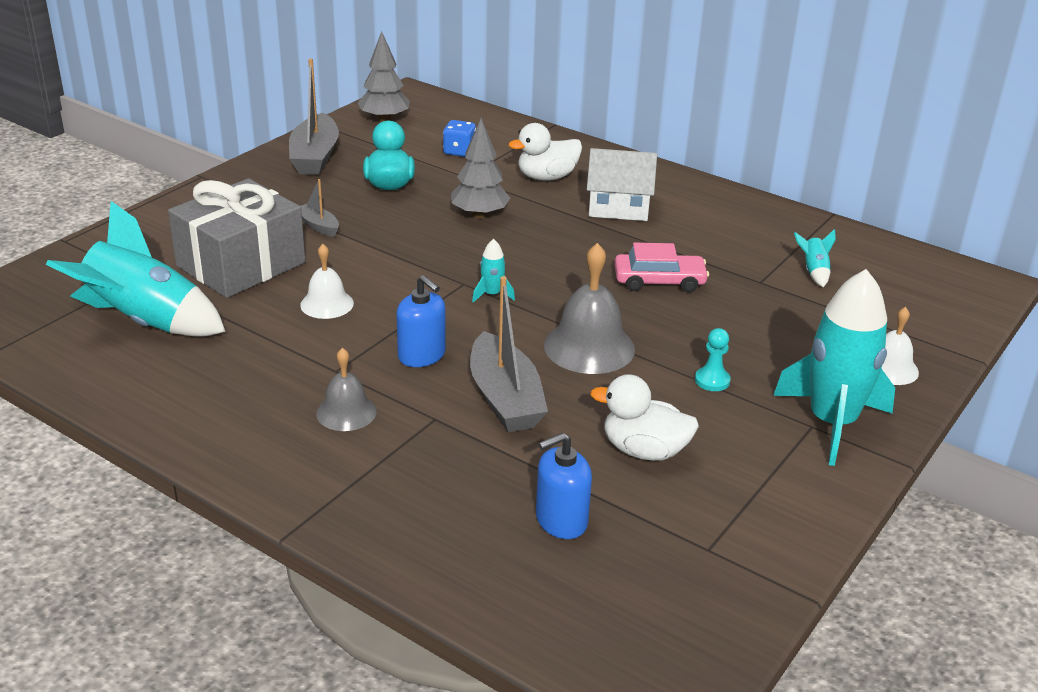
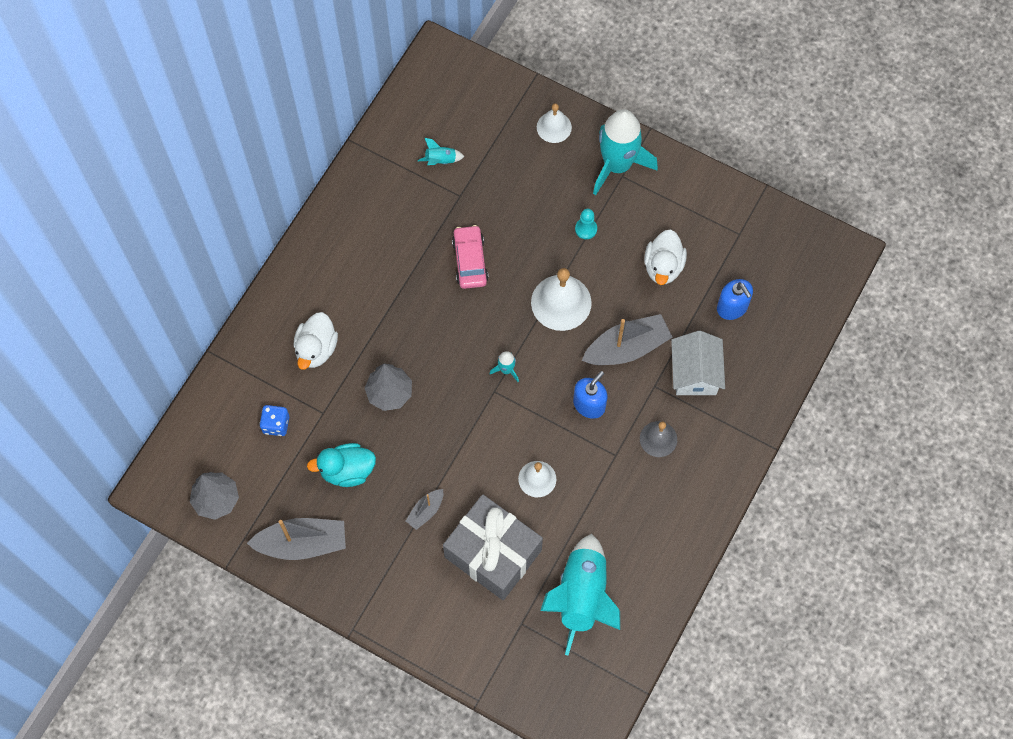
camera: 95 degrees left, 35 degrees up
white duck [508,123,582,181] -> white duck turned 45 degrees clockwise [294,312,338,370]
grey bell [544,243,635,374] -> white bell [531,268,592,331]
white house [587,148,657,221] -> white house moved to [671,331,725,395]

